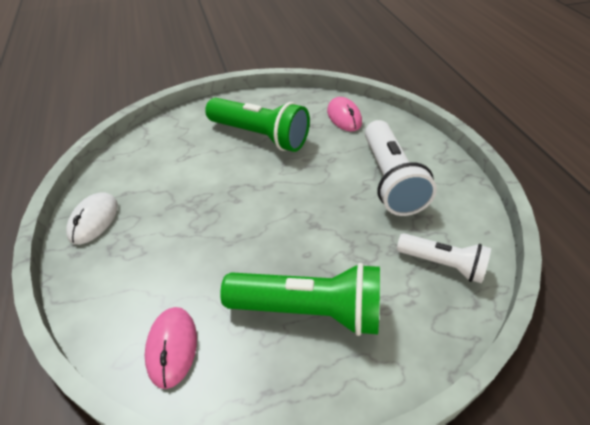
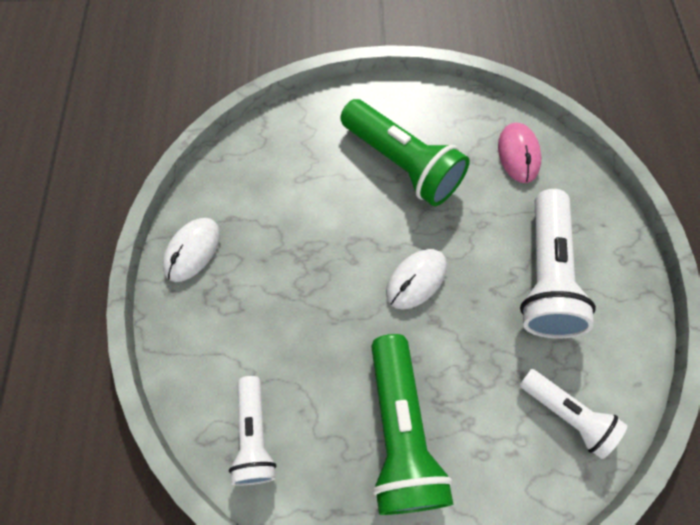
camera: 15 degrees right, 20 degrees up
pink mouse [145,307,197,389] -> white flashlight [229,376,276,486]
green flashlight [220,263,380,336] -> green flashlight turned 60 degrees clockwise [371,334,453,515]
none -> white mouse [386,249,447,309]

